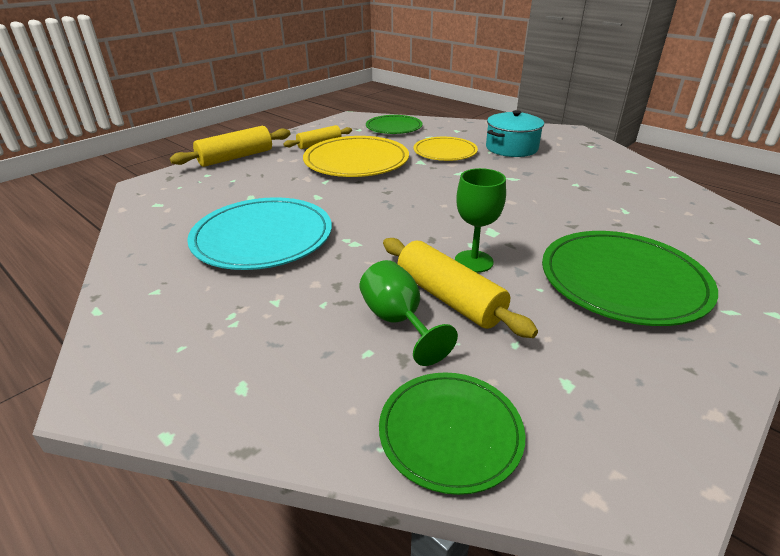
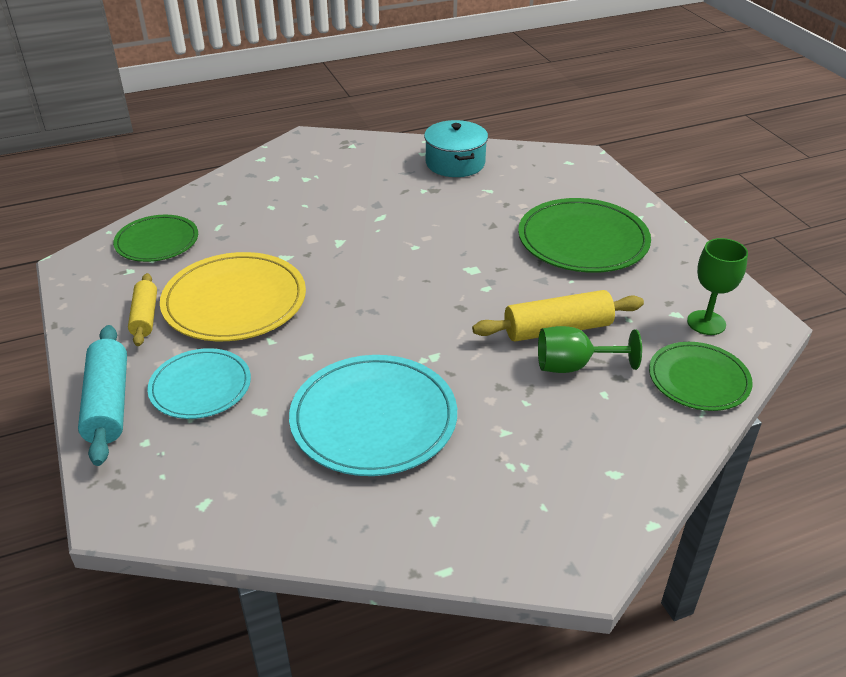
camera: 65 degrees left, 5 degrees up
yellow rolling pin [170,126,291,167] -> turquoise rolling pin [78,325,127,466]
yellow plate [413,137,478,161] -> none
green goblet [455,168,506,273] -> green goblet moved to [687,238,748,335]
turquoise pot [486,110,544,157] -> turquoise pot moved to [424,120,488,177]
none -> turquoise plate [147,348,251,419]

